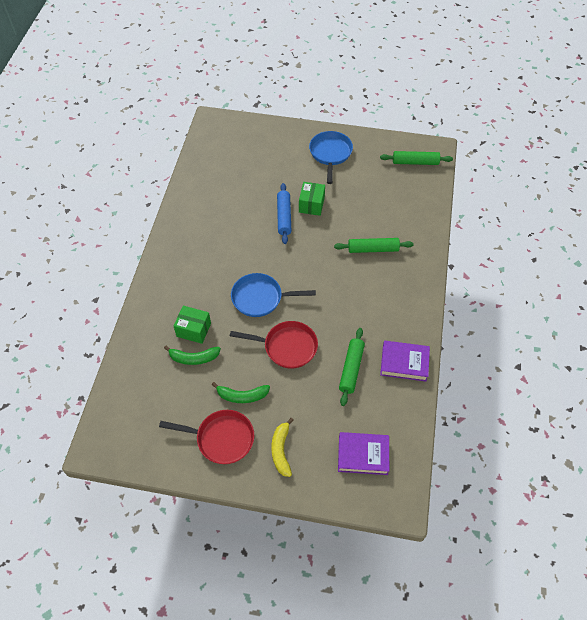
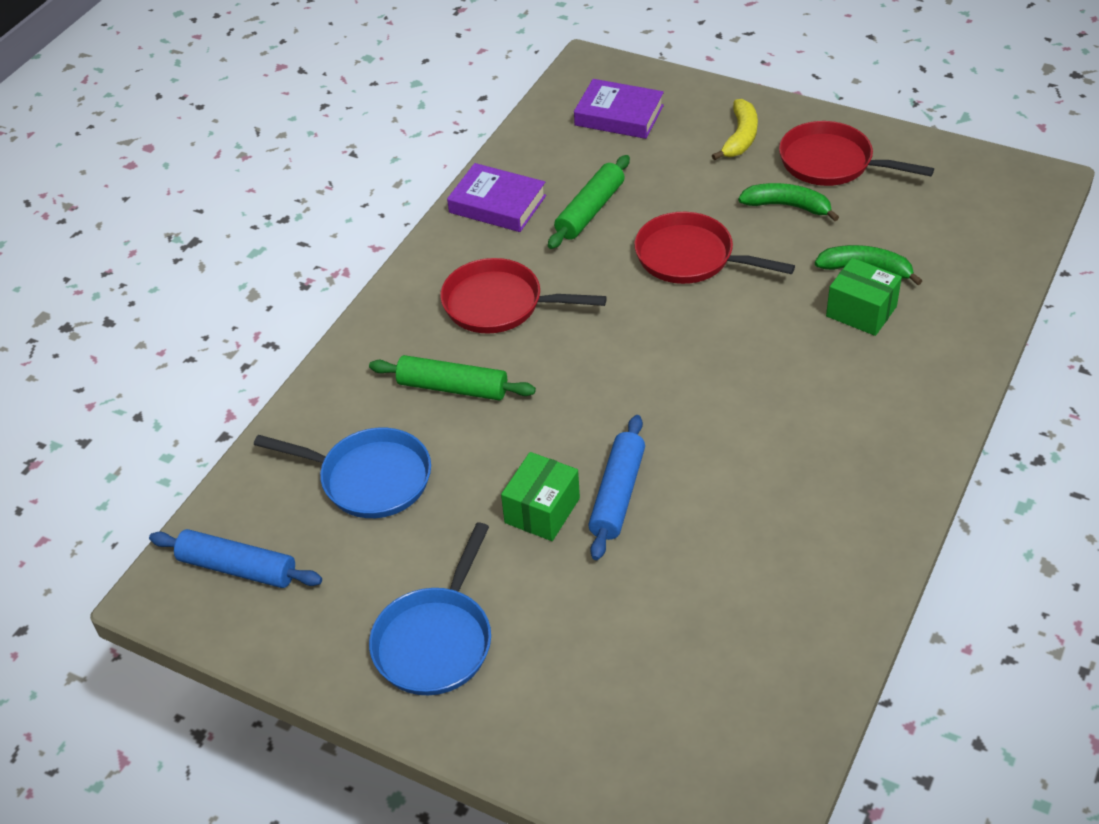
camera: 160 degrees left, 10 degrees down
blue pan [231,273,316,317] -> blue pan moved to [254,428,431,518]
green rolling pin [380,151,453,165] -> blue rolling pin [149,529,322,588]
none -> red pan [440,258,607,334]

